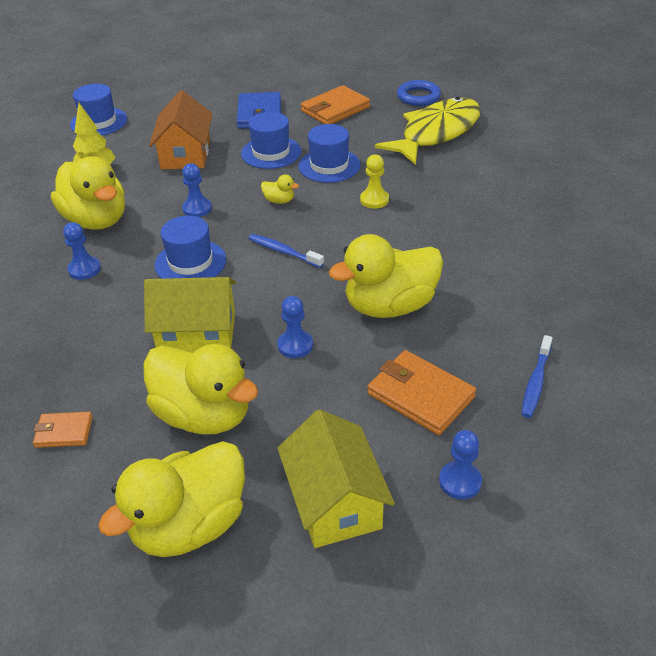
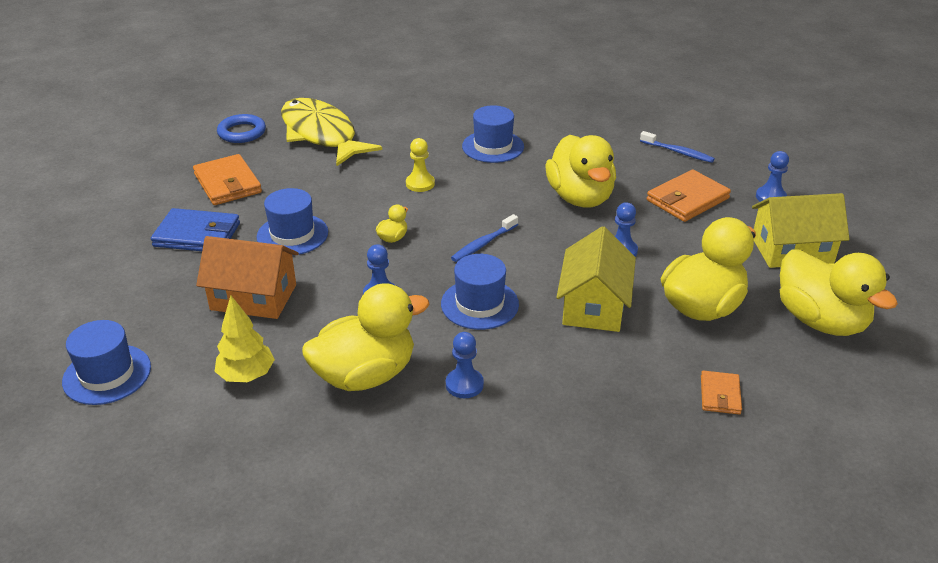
camera: 80 degrees left, 5 degrees down
blue hat [298,124,360,183] -> blue hat moved to [462,105,524,163]

